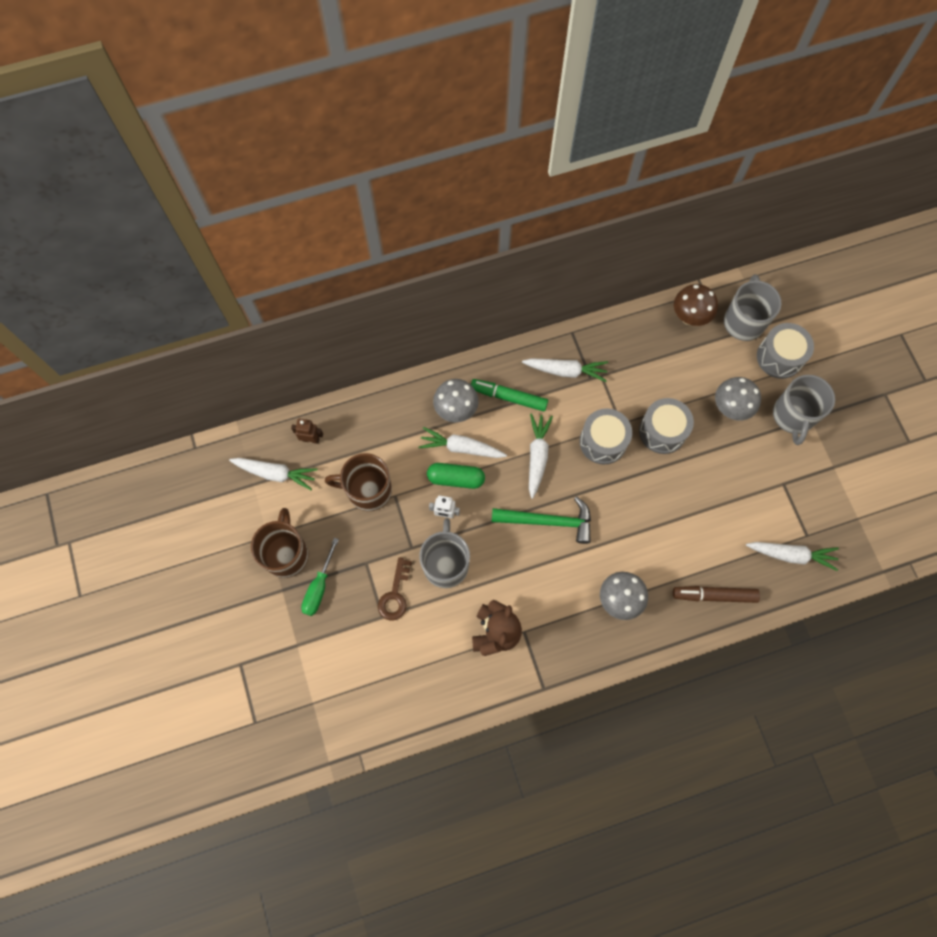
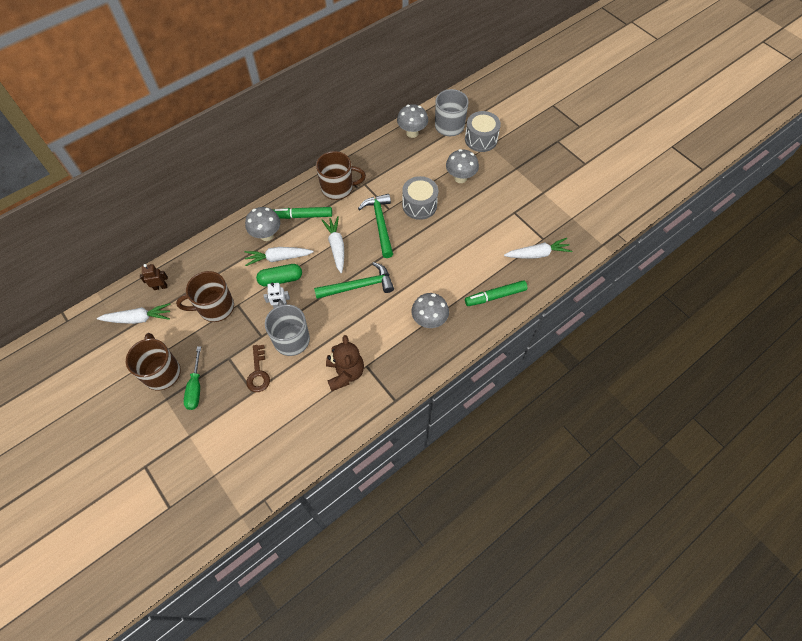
camera: 20 degrees left, 10 degrees down
white carrot [522,358,608,382] -> brown mug [316,151,366,200]
grey drum [579,408,632,464] -> green hammer [358,194,393,258]
brown marker [673,586,760,603] -> green marker [465,280,527,306]
brown mushroom [674,284,718,326] -> grey mushroom [397,104,428,138]
grey mug [773,375,835,445] -> none

